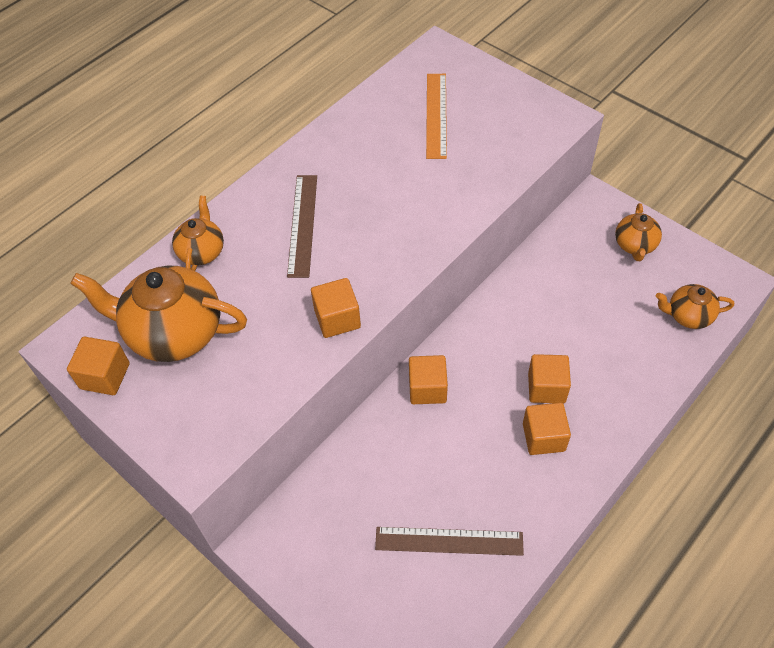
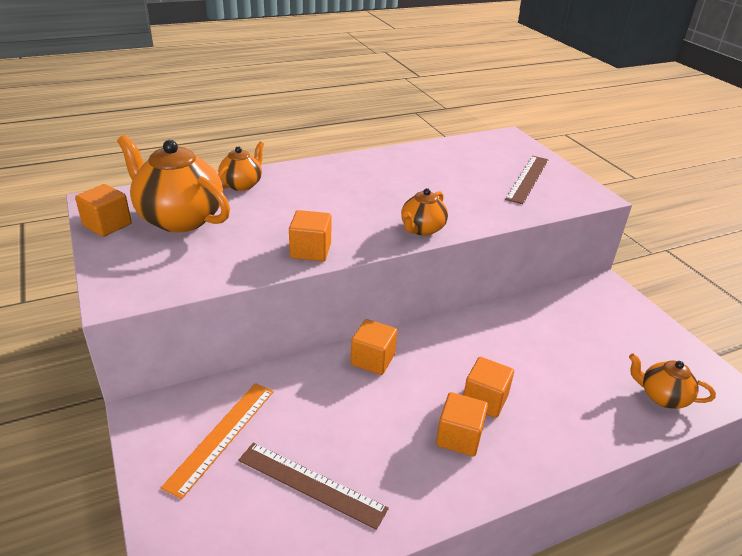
camera: 20 degrees right, 20 degrees down
brown ruler [287,175,317,278] -> brown ruler moved to [505,156,549,204]
orange ruler [426,74,447,159] -> orange ruler moved to [161,383,274,499]
orange teapot [615,203,662,261] -> orange teapot moved to [401,188,448,236]

